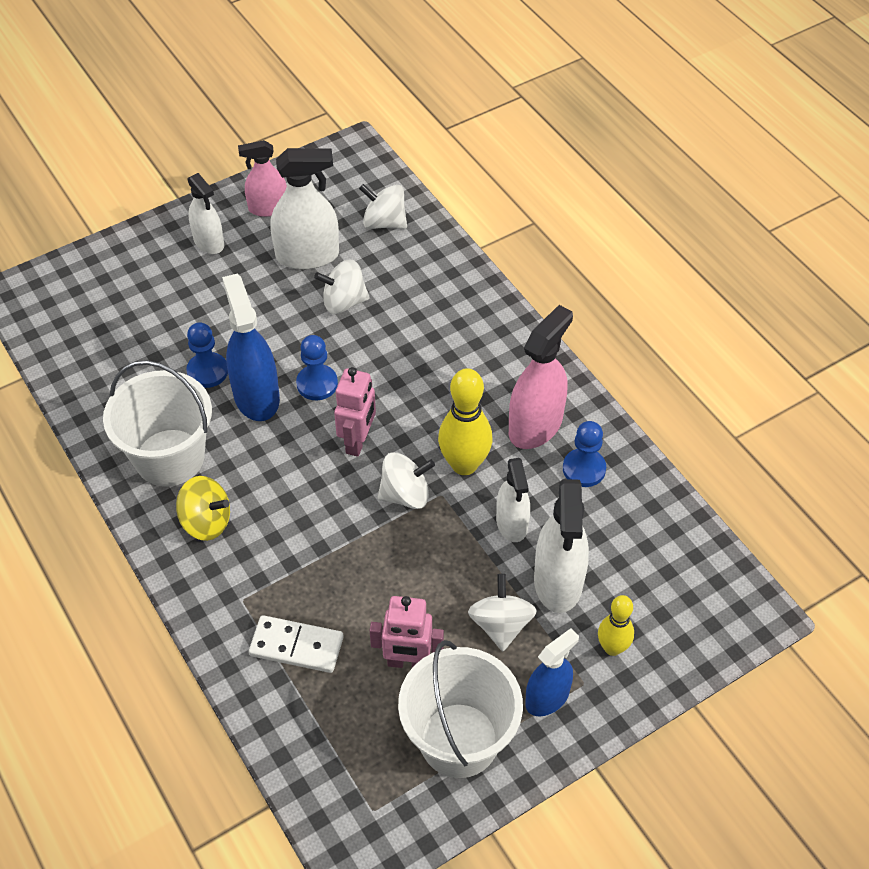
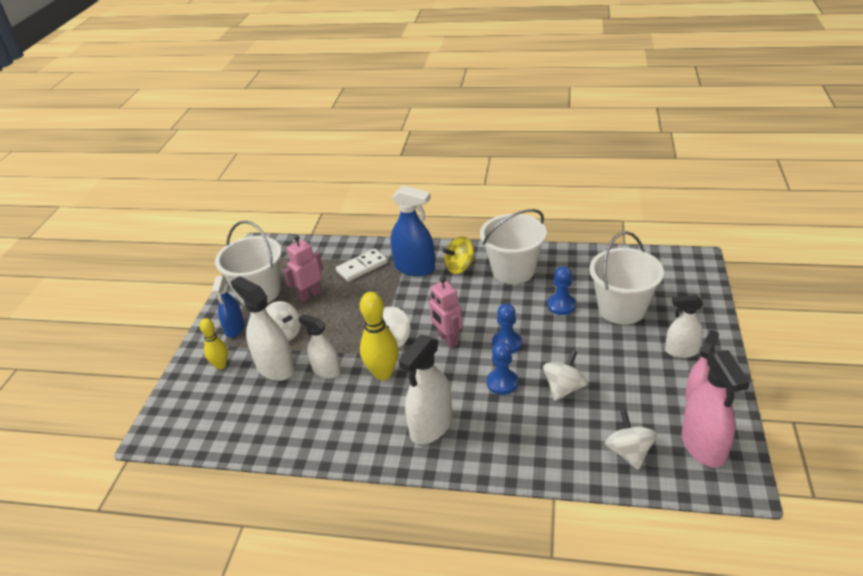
camera: 135 degrees right, 15 degrees down
blue spray bottle [222,274,280,421] -> blue spray bottle moved to [390,186,435,276]
white spray bottle [270,148,339,270] -> white spray bottle moved to [399,335,452,444]
white spinning top [359,184,407,229] -> white spinning top turned 75 degrees counterclockwise [605,410,657,470]
pink spray bottle [509,305,573,449] -> pink spray bottle moved to [681,350,750,468]
blue pawn [563,421,606,487] -> blue pawn moved to [487,342,518,395]
none -> white bucket [589,231,664,325]

